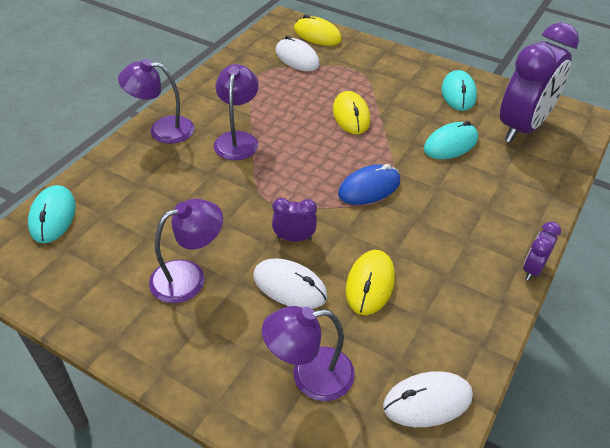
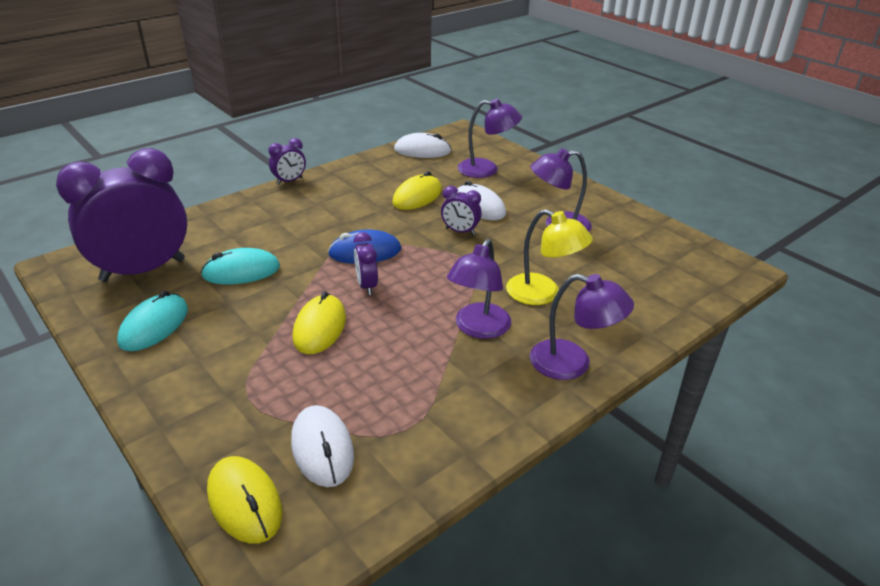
camera: 160 degrees left, 10 degrees down
turquoise mouse [28,185,76,243] -> none
none -> purple clock [354,232,378,295]
none -> yellow lamp [506,209,593,305]

